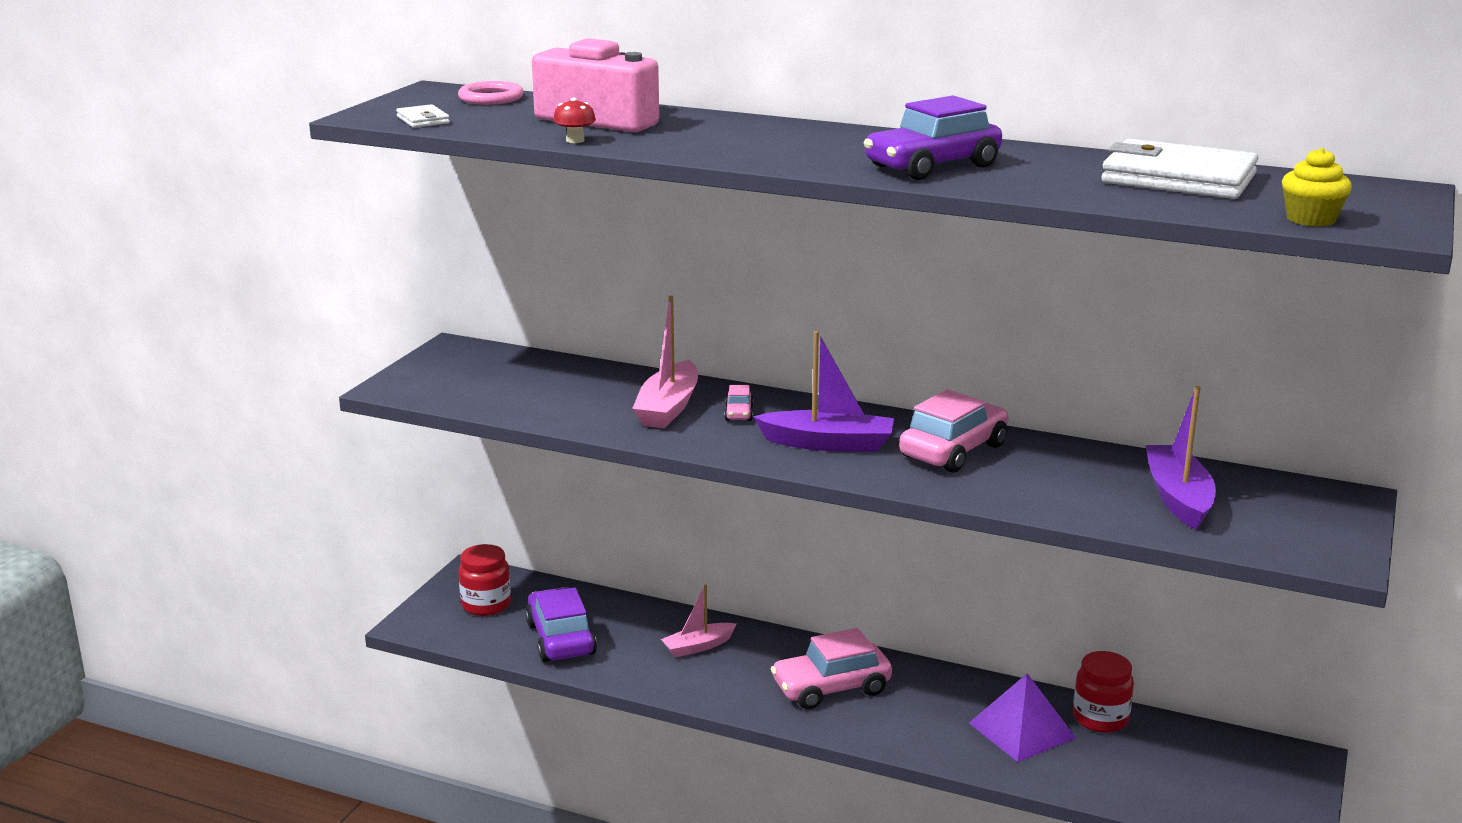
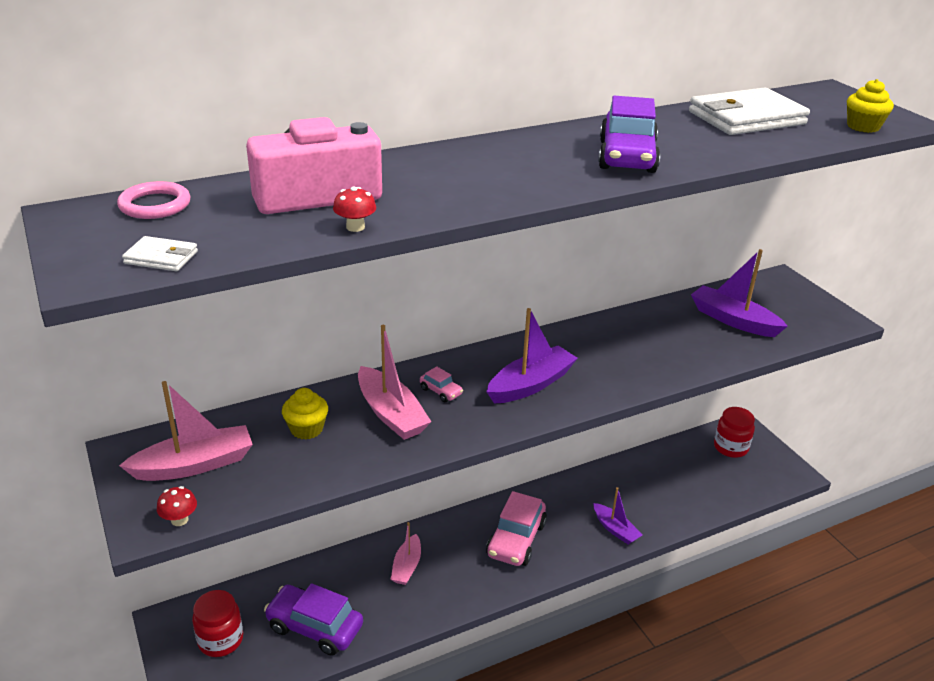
camera: 50 degrees left, 10 degrees up
pink car [899,390,1009,473] -> none
purple pyramid [969,673,1076,762] -> none
red jar [1073,651,1134,733] -> red jar moved to [714,407,755,458]
none -> pink boat [119,381,253,481]
none -> red mushroom [157,486,197,526]
none -> yellow cupcake [282,388,328,440]
none -> purple boat [593,487,642,544]

